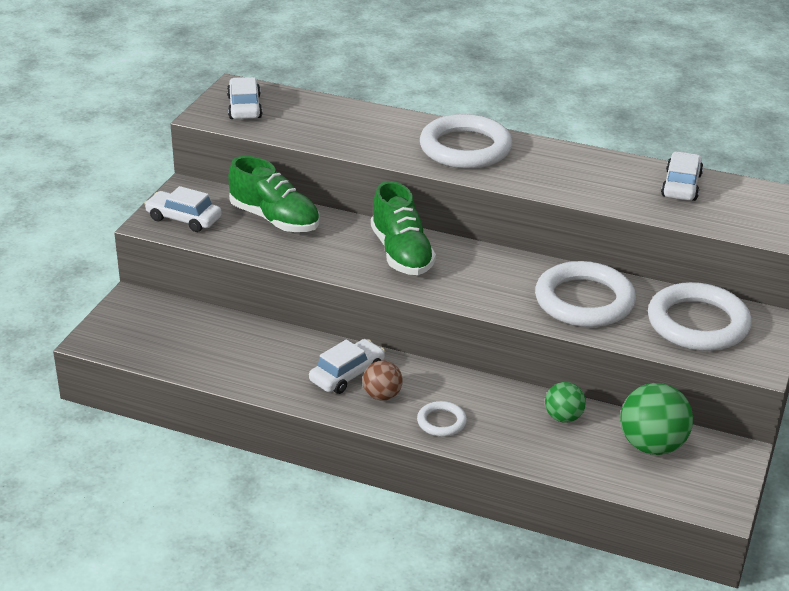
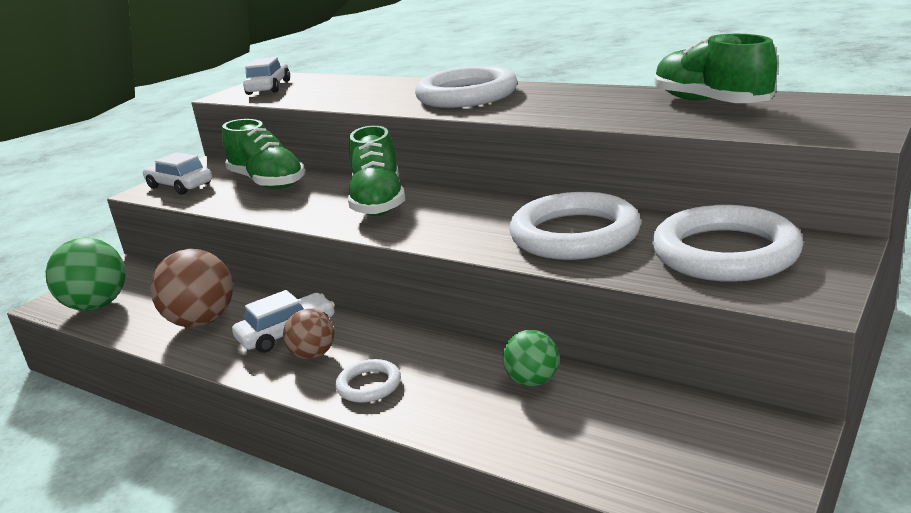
camera: 15 degrees right, 10 degrees down
green ball [620,383,693,455] -> green ball moved to [46,238,126,311]
white car [661,151,703,201] -> green shoe [655,34,777,103]
none -> brown ball [150,249,233,327]

